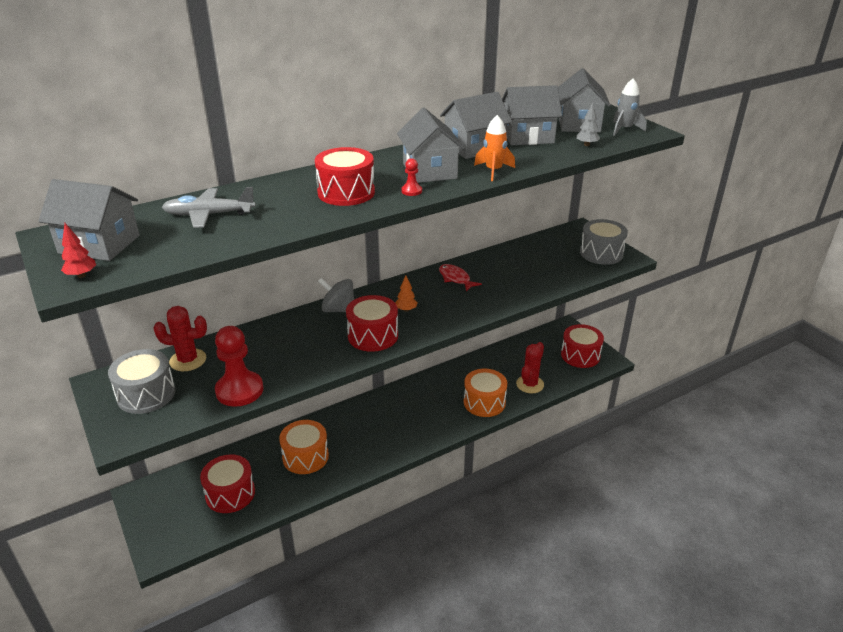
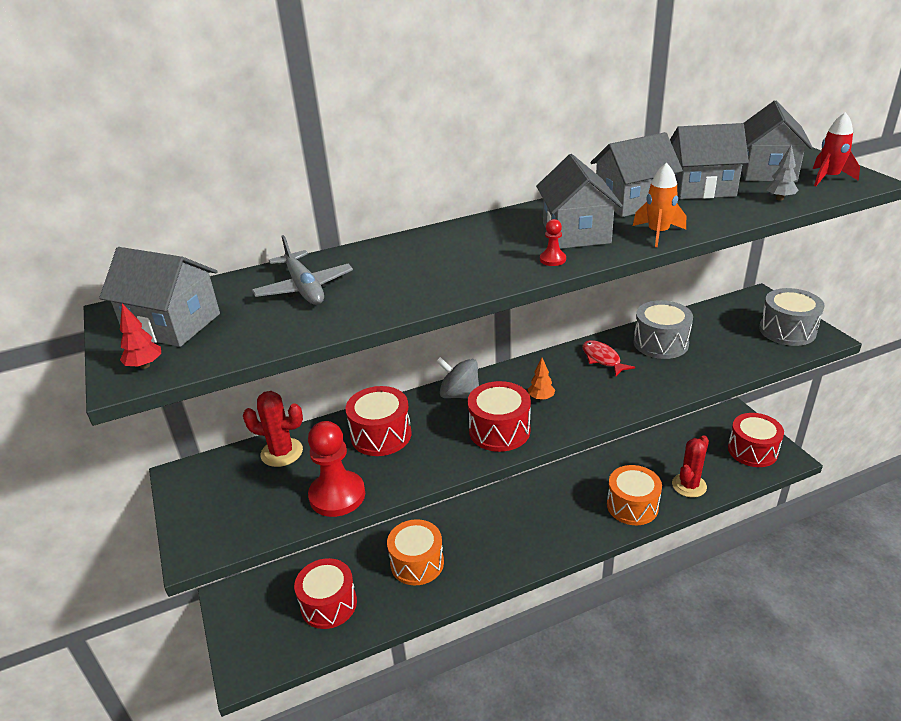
camera: 10 degrees right, 0 degrees up
grey drum [108,349,175,414] -> grey drum moved to [634,300,693,359]
grey plane [162,187,256,228] -> grey plane turned 120 degrees counterclockwise [252,235,353,305]
red drum [315,147,375,206] -> red drum moved to [345,386,411,456]
grey rocket [613,78,646,136] -> red rocket [813,112,860,186]

